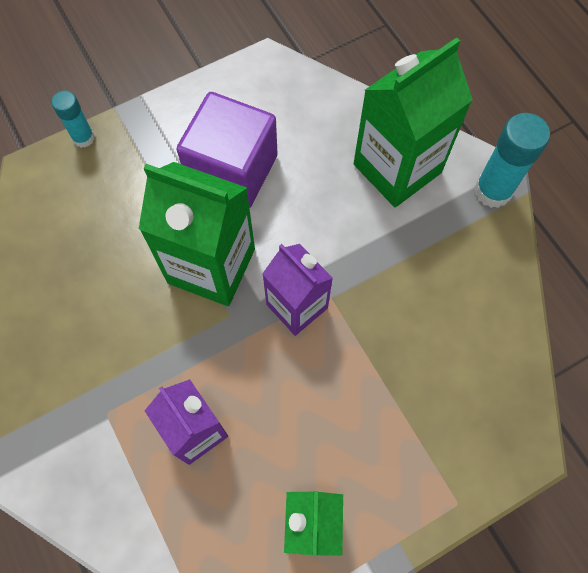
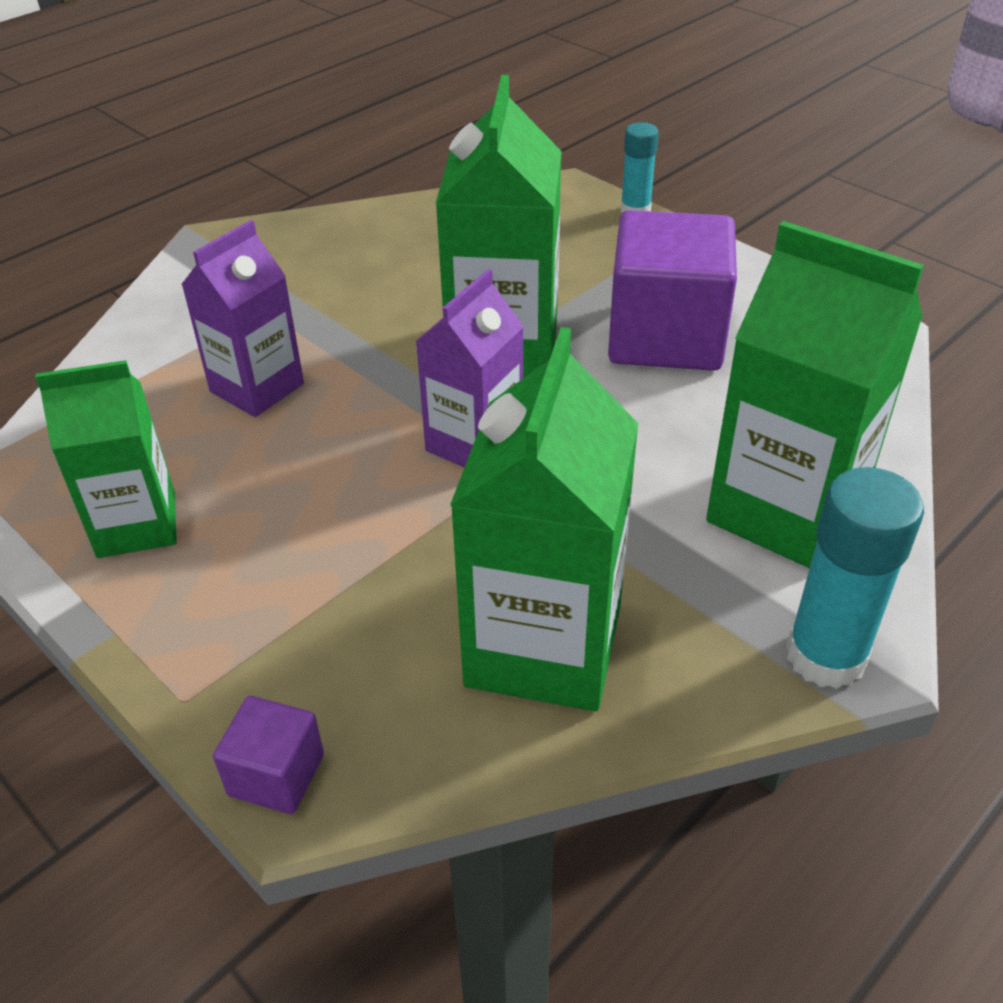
camera: 75 degrees right, 25 degrees down
none -> purple cube [213,696,324,814]
none -> green carton [450,327,639,711]

